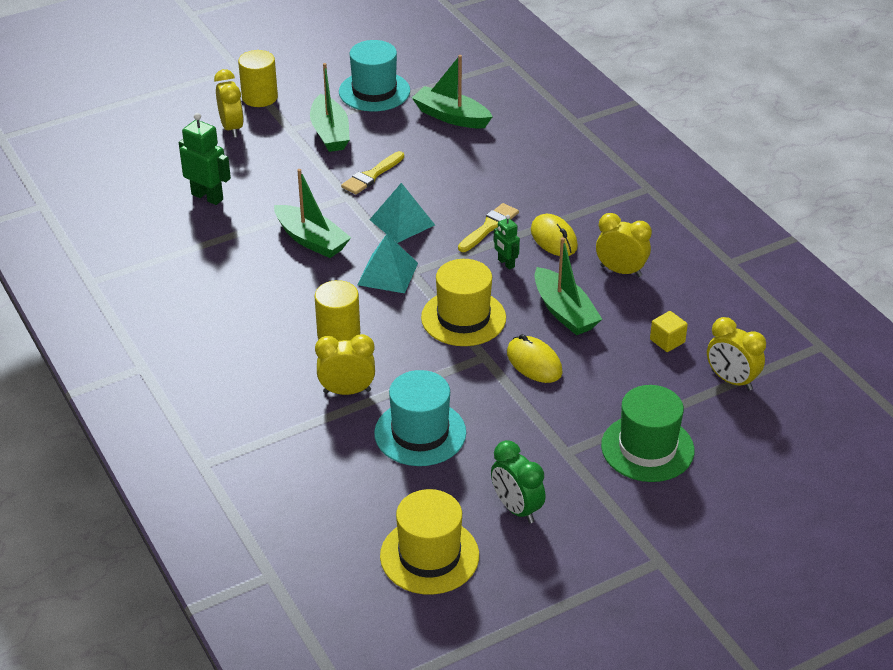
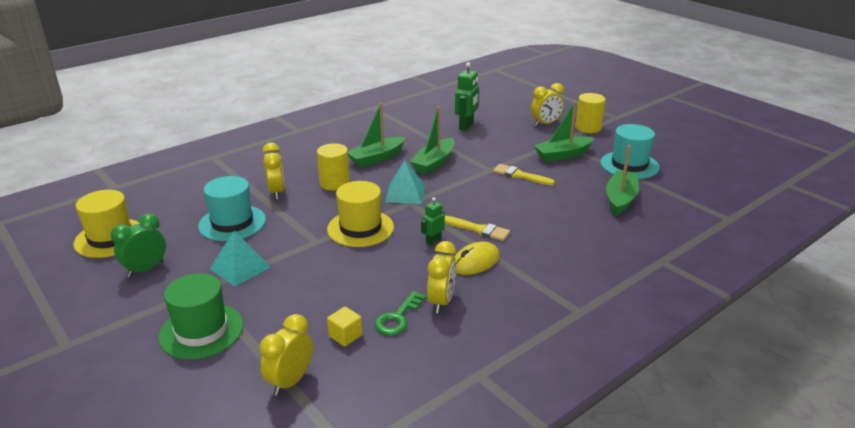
camera: 80 degrees right, 10 degrees down
turquoise pyramid [369,183,435,243] -> turquoise pyramid moved to [210,231,271,287]
yellow mouse [507,334,563,383] -> none
green boat [534,237,602,335] -> green boat moved to [348,103,406,167]
none -> green key [374,291,426,335]

